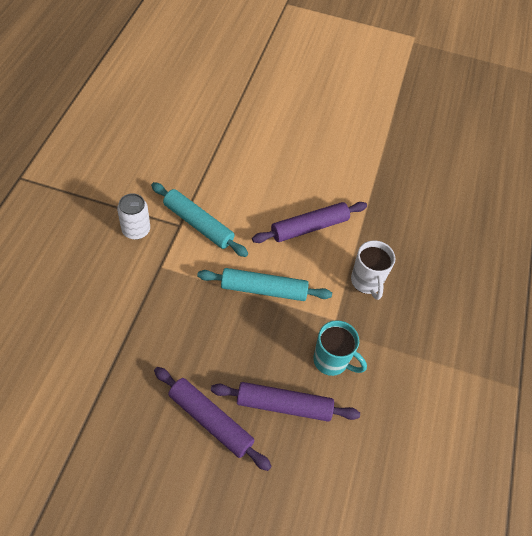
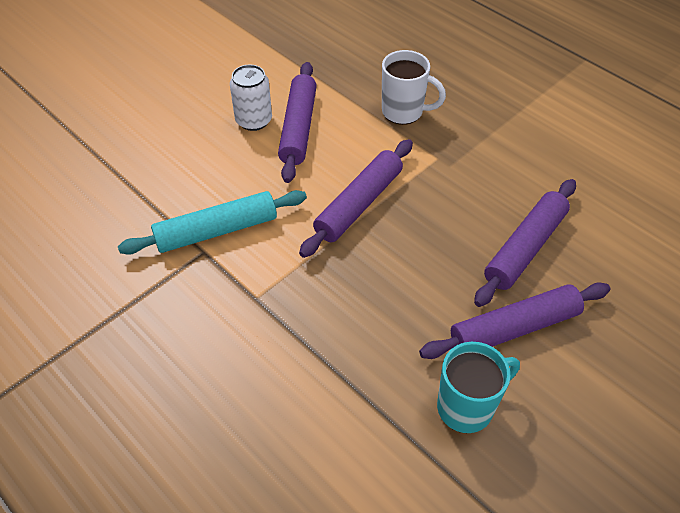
camera: 55 degrees left, 5 degrees down
white can [117,193,150,240] -> white can moved to [230,64,272,131]
turquoise rolling pin [197,268,332,301] -> purple rolling pin [299,139,413,258]
turquoise mug [313,320,367,376] -> turquoise mug moved to [437,342,520,433]

